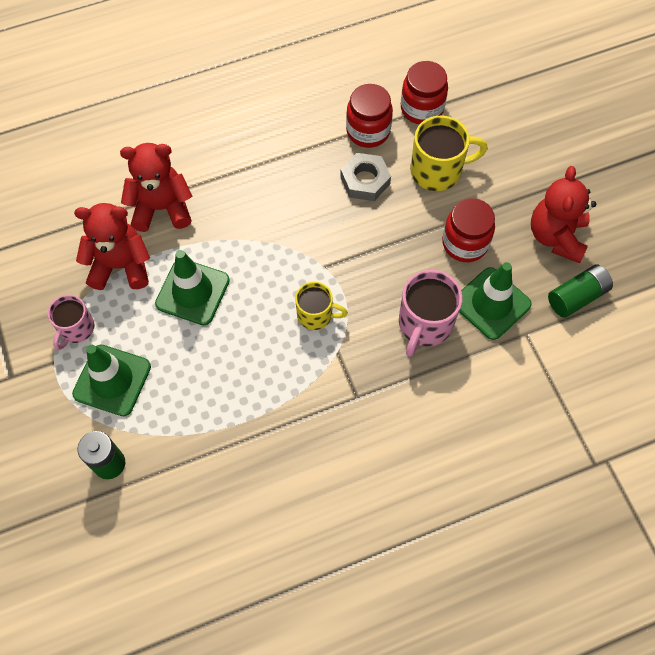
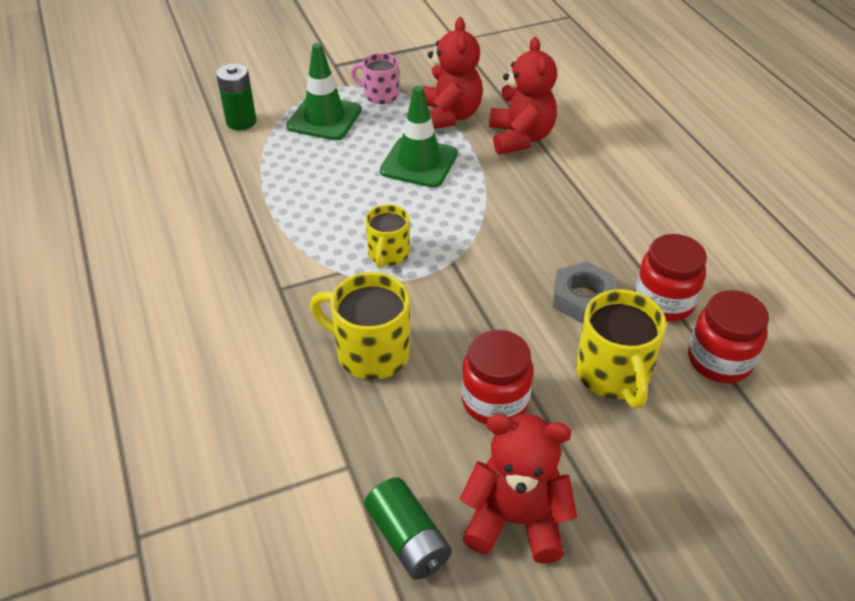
camera: 90 degrees right, 20 degrees down
pink mug [399,270,462,357] -> yellow mug [310,272,410,380]
green traffic cone [459,262,532,340] -> none

